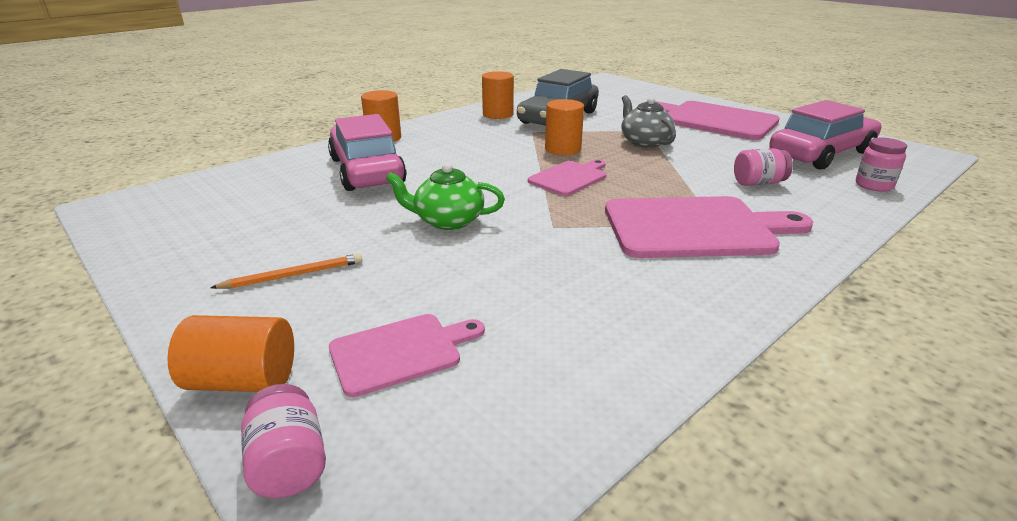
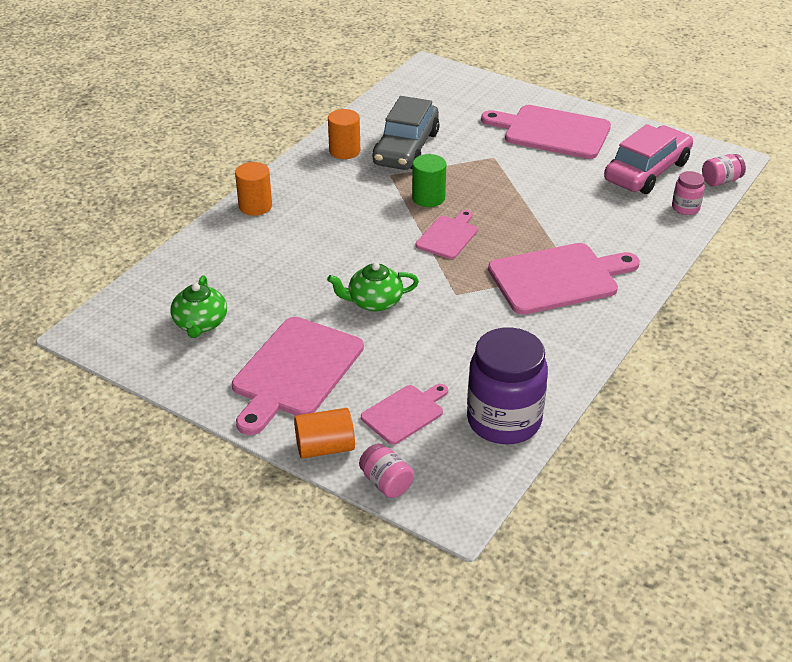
camera: 15 degrees left, 10 degrees up
orange pencil [210,253,362,289] -> pink cutting board [232,317,364,435]
pink car [328,114,407,191] -> none
orange cylinder [545,99,584,155] -> green cylinder [412,154,446,207]
grey teapot [621,95,676,148] -> none
pink jar [734,148,793,186] -> pink jar moved to [702,154,746,186]
none -> green teapot [170,275,227,338]
none -> purple jar [467,327,548,444]

